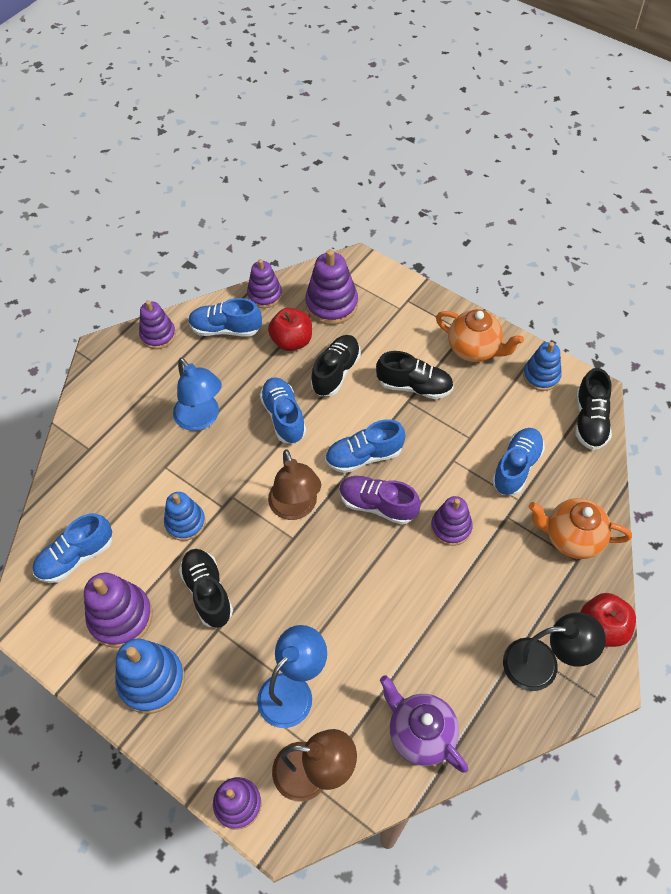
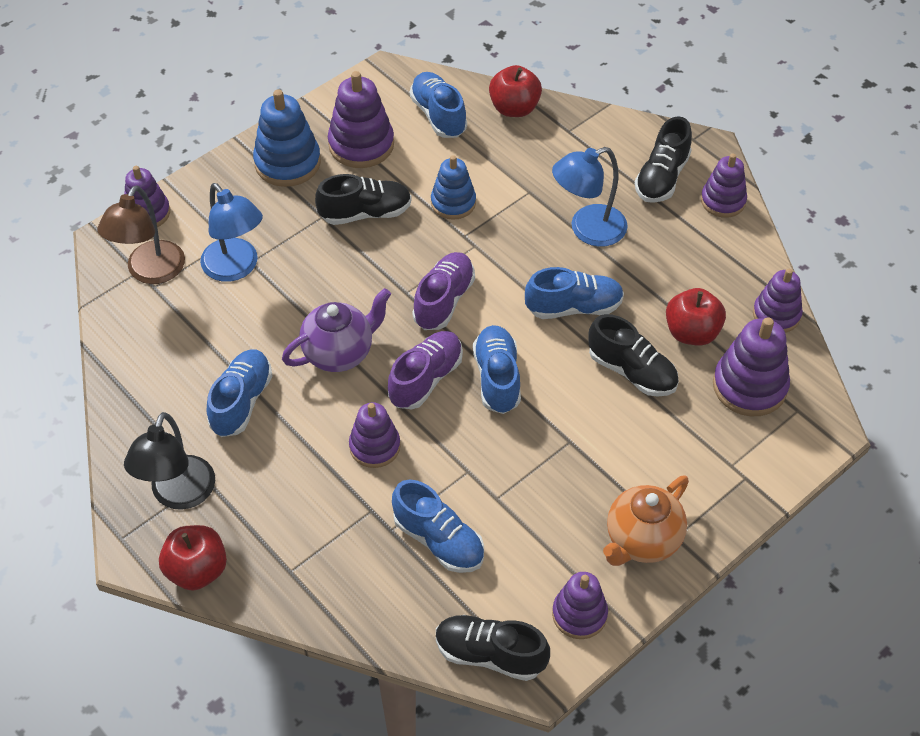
camera: 100 degrees right, 5 degrees down
blue shoe [188,298,262,337] -> blue shoe moved to [207,349,272,437]
brown lamp [268,449,321,520] -> purple shoe [412,252,475,330]
black shoe [376,351,453,399] -> black shoe moved to [635,116,692,203]
purple teapot [380,675,468,773] -> purple teapot moved to [282,288,391,372]
blue stacking toy [523,342,562,391] -> purple stacking toy [552,572,608,639]
orange teapot [529,498,632,559] -> none
none -> red apple [489,65,542,117]

